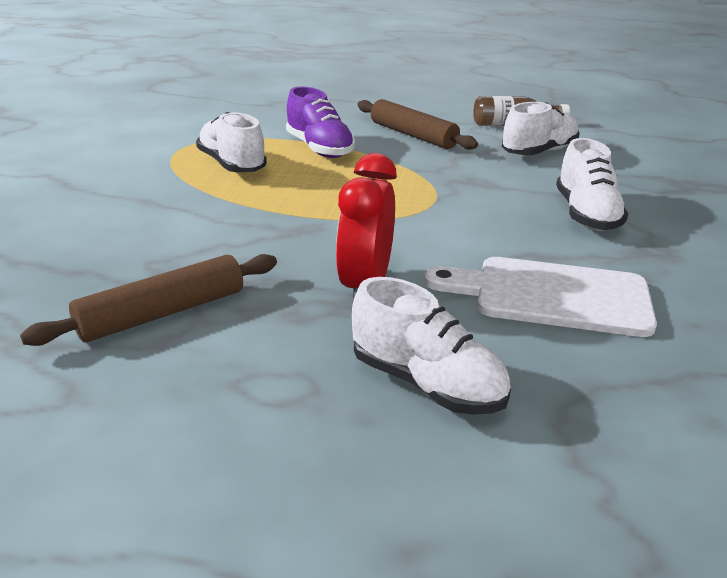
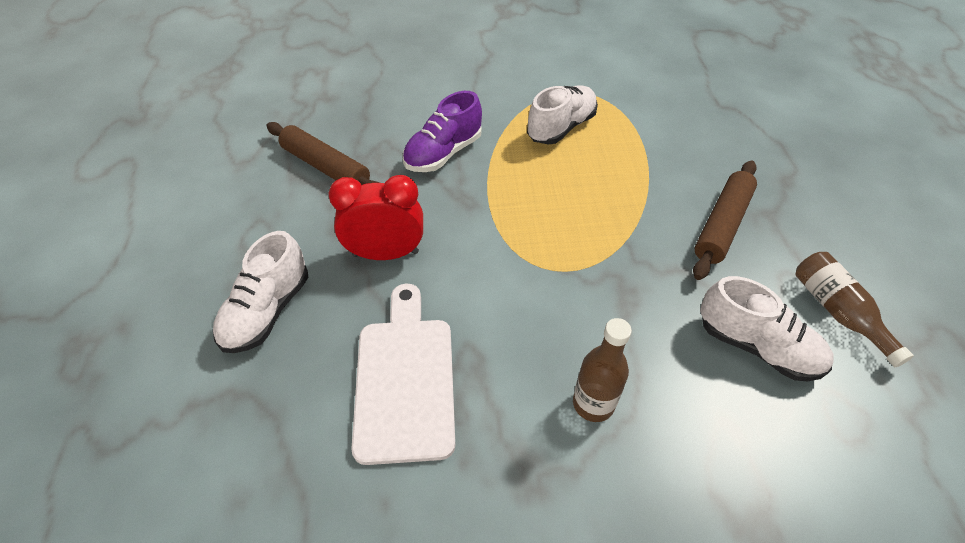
camera: 75 degrees right, 20 degrees up
purple shoe [286,86,355,158] -> purple shoe moved to [403,91,482,172]
white shoe [556,138,628,231] -> brown bottle [573,318,632,422]

